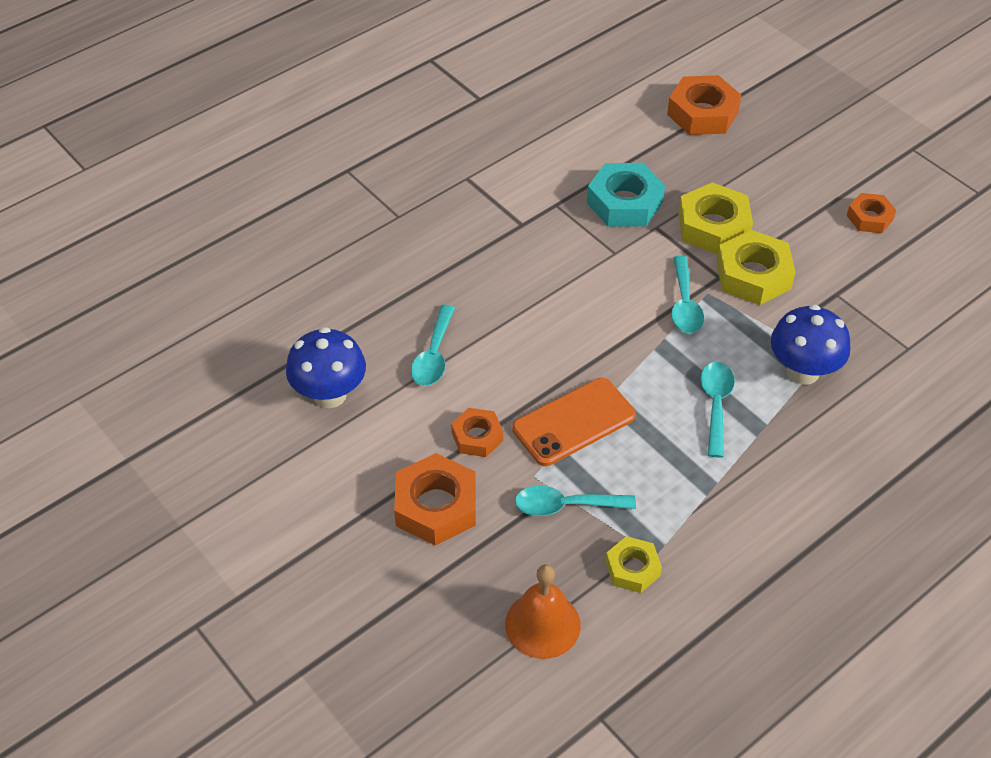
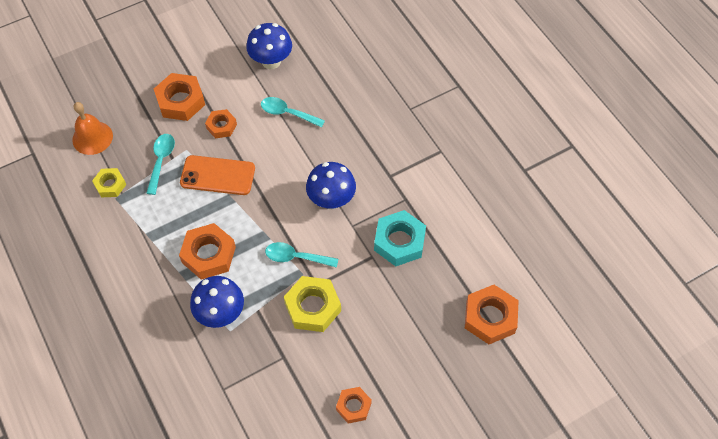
camera: 100 degrees right, 10 degrees up
orange phone [512,378,636,466] -> orange phone turned 60 degrees counterclockwise [180,155,255,195]
yellow nut [678,182,753,254] -> none
turquoise spoon [700,362,735,457] -> orange nut [179,223,236,280]
none -> blue mushroom [306,162,356,209]

